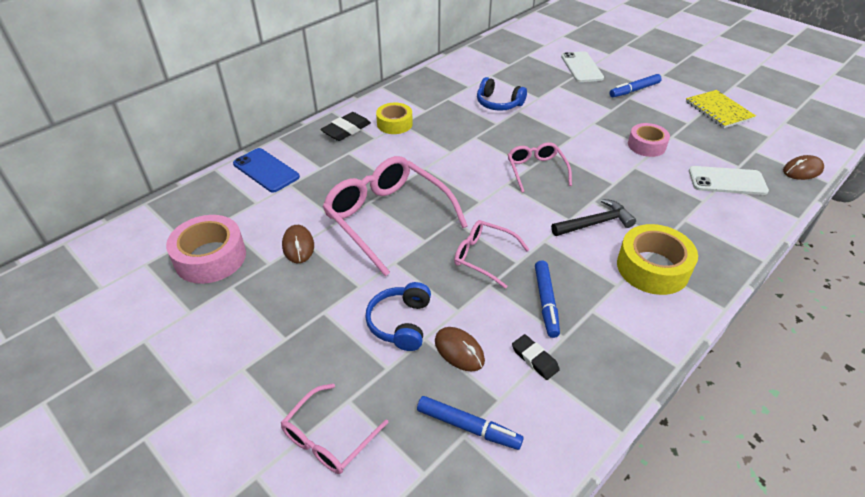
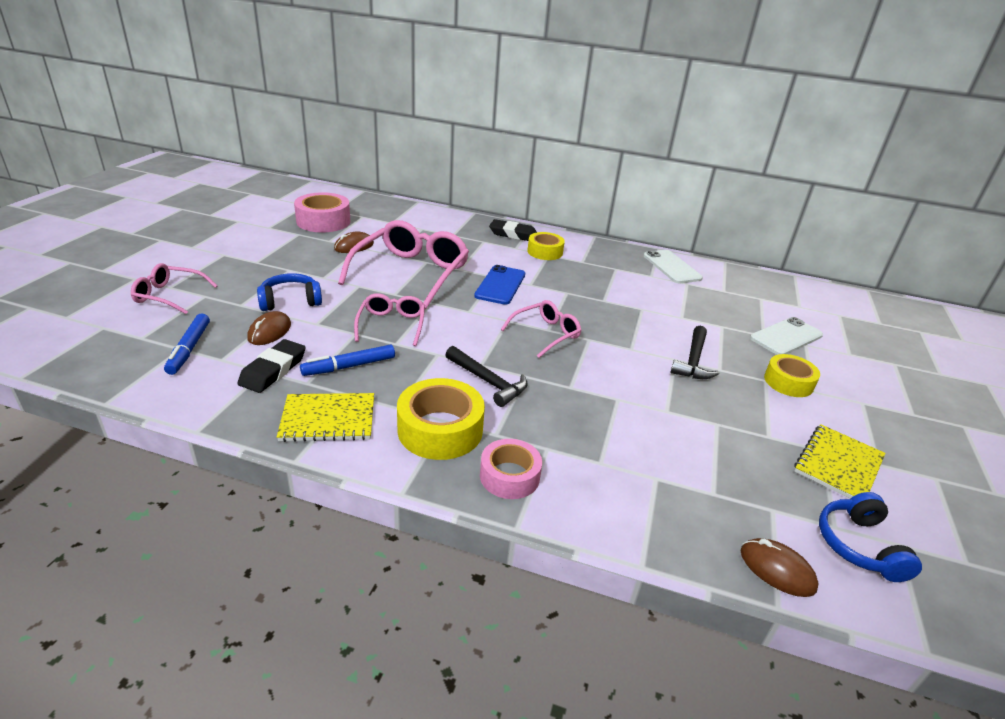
camera: 60 degrees right, 10 degrees down
blue phone [233,148,300,193] -> blue phone moved to [474,265,525,305]
blue headphones [477,77,527,111] -> blue headphones moved to [819,492,922,582]
black eraser [512,334,560,380] -> black eraser [238,339,306,393], size x1.50
blue marker [610,74,662,97] -> yellow tape [764,354,820,397]
pink tape [628,123,670,157] -> pink tape moved to [480,439,542,499]
white phone [689,166,769,195] -> white phone moved to [644,250,703,283]
none -> yellow notebook [277,393,374,442]
none -> black hammer [671,326,719,379]

